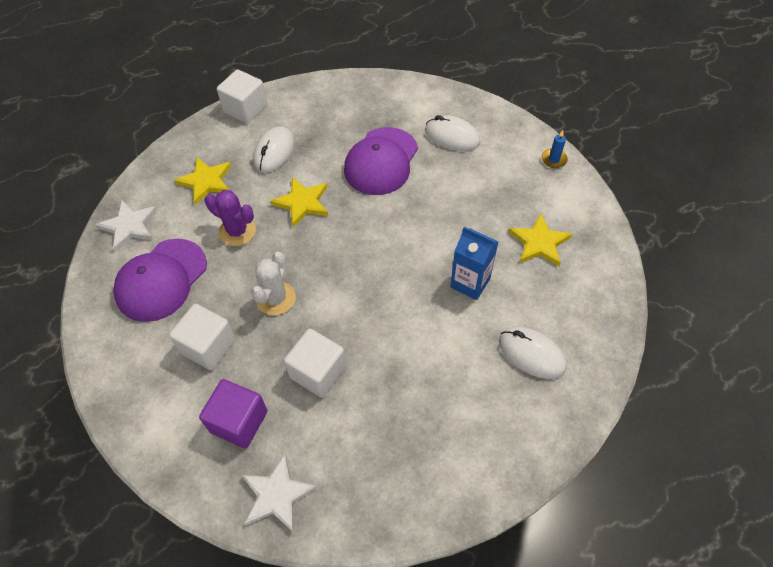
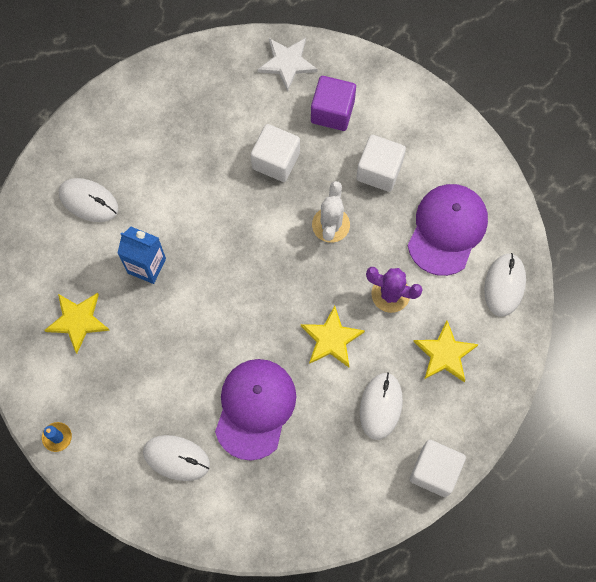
camera: 170 degrees right, 15 degrees up
white star [96,200,158,252] -> white mouse [484,253,526,317]

